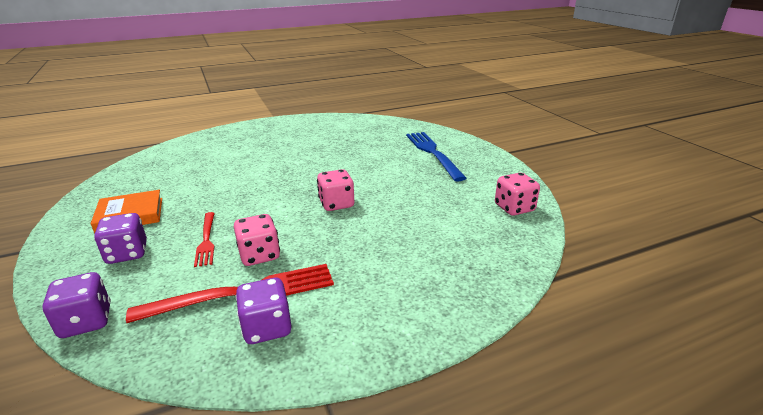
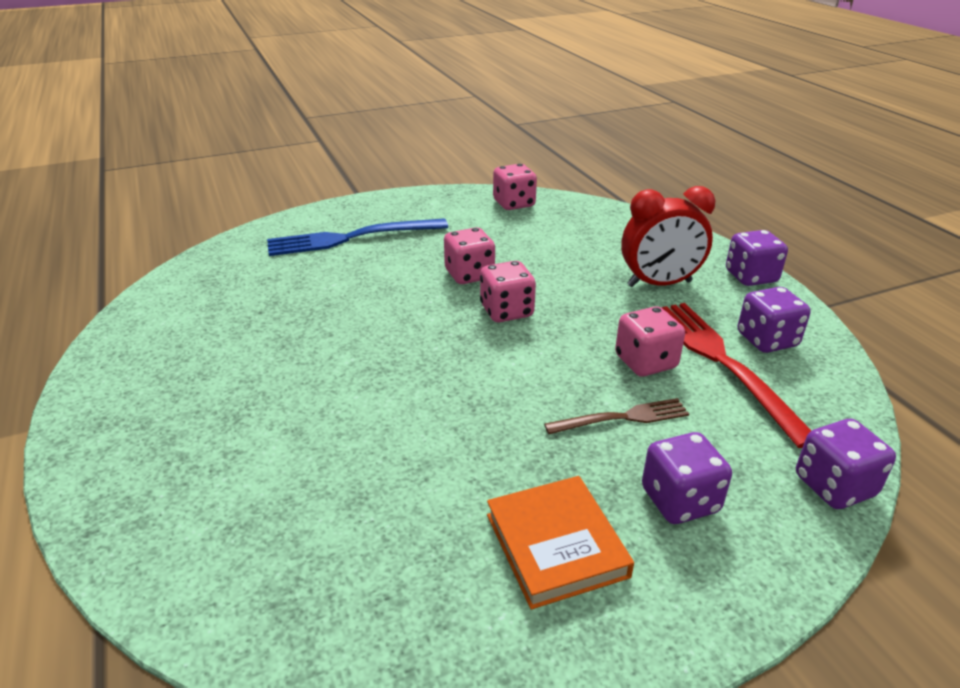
camera: 90 degrees left, 5 degrees up
red fork [194,212,215,267] -> brown fork [544,398,689,434]
none -> pink dice [444,227,495,284]
none -> red clock [621,186,715,287]
none -> purple dice [726,230,788,286]

